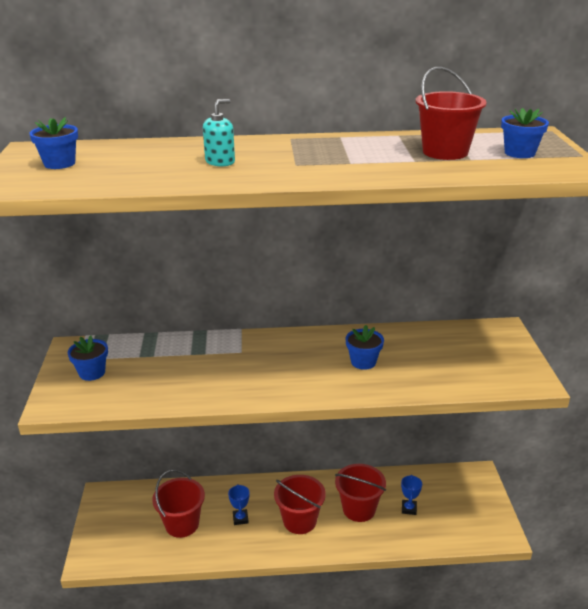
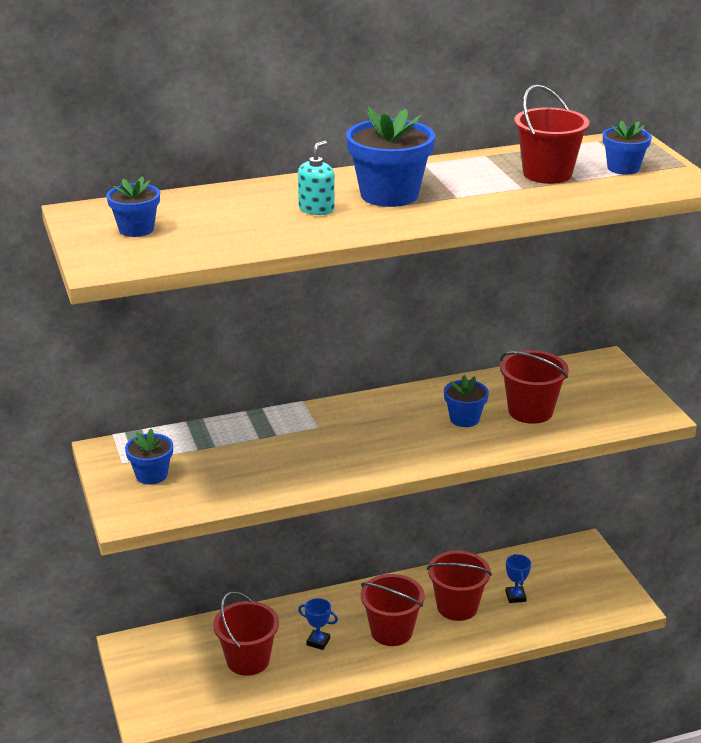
camera: 15 degrees left, 0 degrees up
blue trophy [228,484,249,525] -> blue trophy turned 45 degrees counterclockwise [298,598,338,650]
none -> blue flower pot [346,107,435,207]
none -> red bucket [500,350,569,424]

